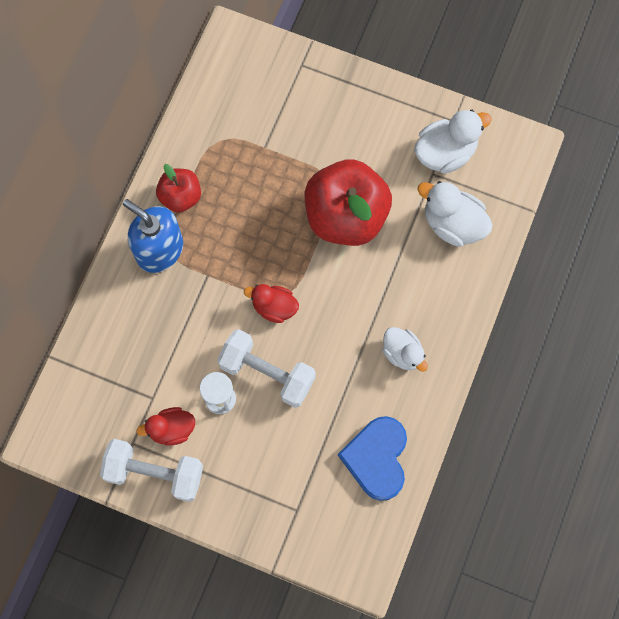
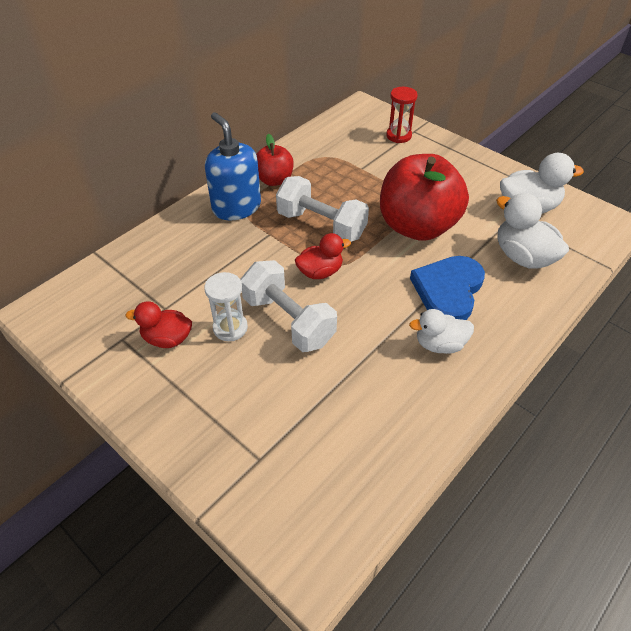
camera: 20 degrees right, 25 degrees down
white dumbbell [100,439,203,502] -> white dumbbell moved to [276,176,369,242]
red duck [244,284,299,323] -> red duck turned 120 degrees clockwise [295,233,351,279]
blue heart [338,416,407,501] -> blue heart moved to [410,256,485,320]
white duck [382,327,428,372] -> white duck turned 105 degrees clockwise [409,309,474,354]
none -> red hourglass [386,87,418,143]

